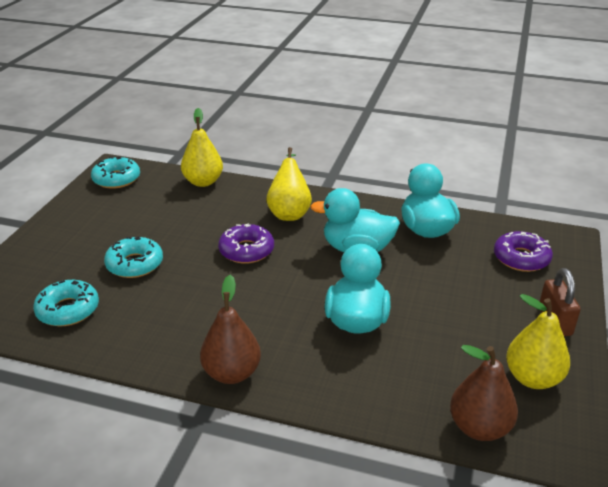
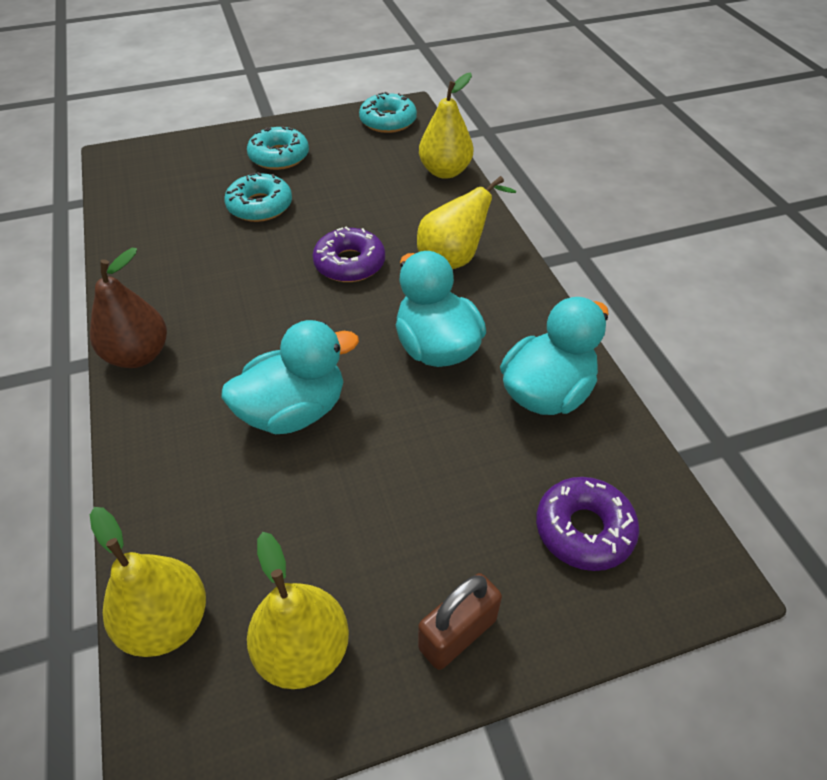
camera: 55 degrees right, 15 degrees up
turquoise donut [33,280,99,326] -> turquoise donut moved to [247,126,309,170]
brown pear [450,345,518,441] -> yellow pear [90,507,206,657]

